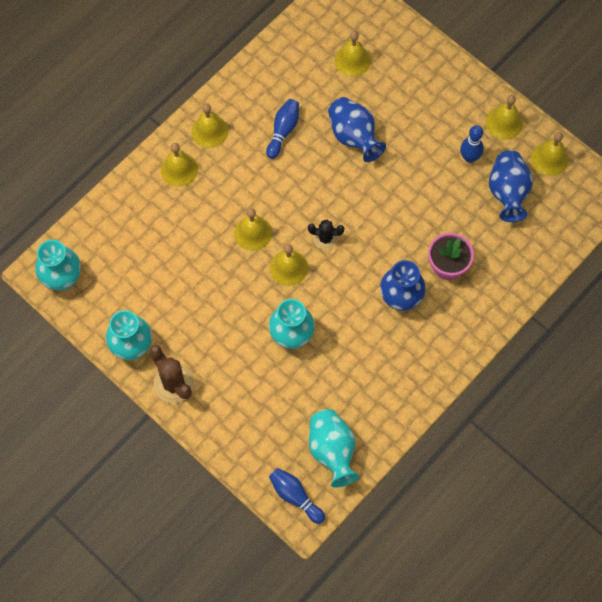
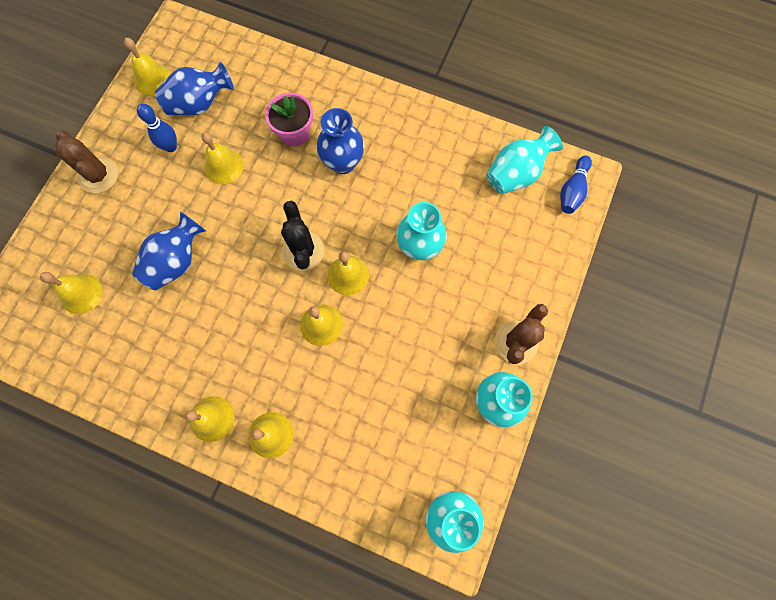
camera: 110 degrees left, 5 degrees up
blue bowling pin [266,99,299,159] -> none
black cactus [308,220,344,250] -> black cactus [281,201,324,271], size x1.58
yellow bell [486,95,523,140] -> yellow bell moved to [201,132,244,184]
none -> brown cactus [55,130,118,193]

